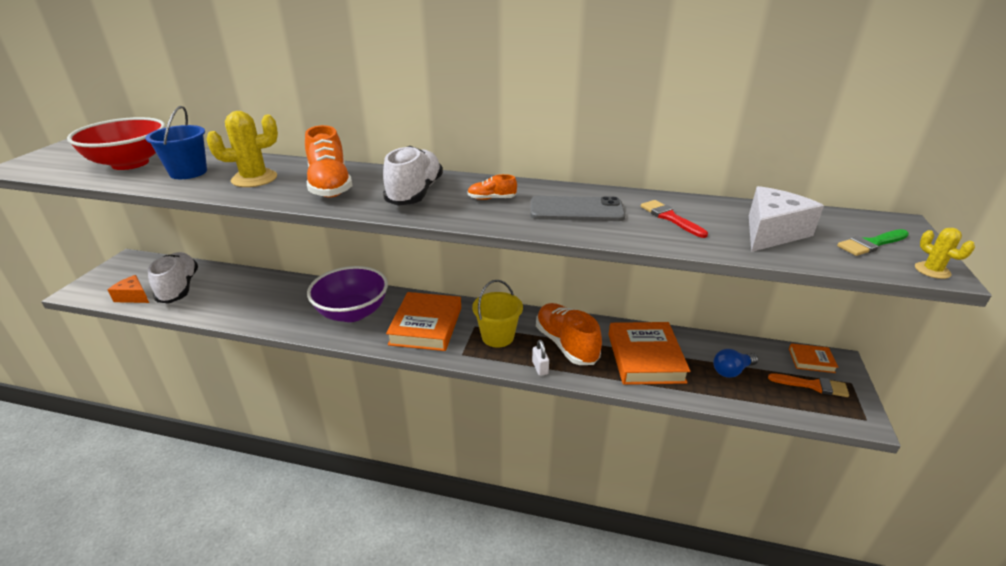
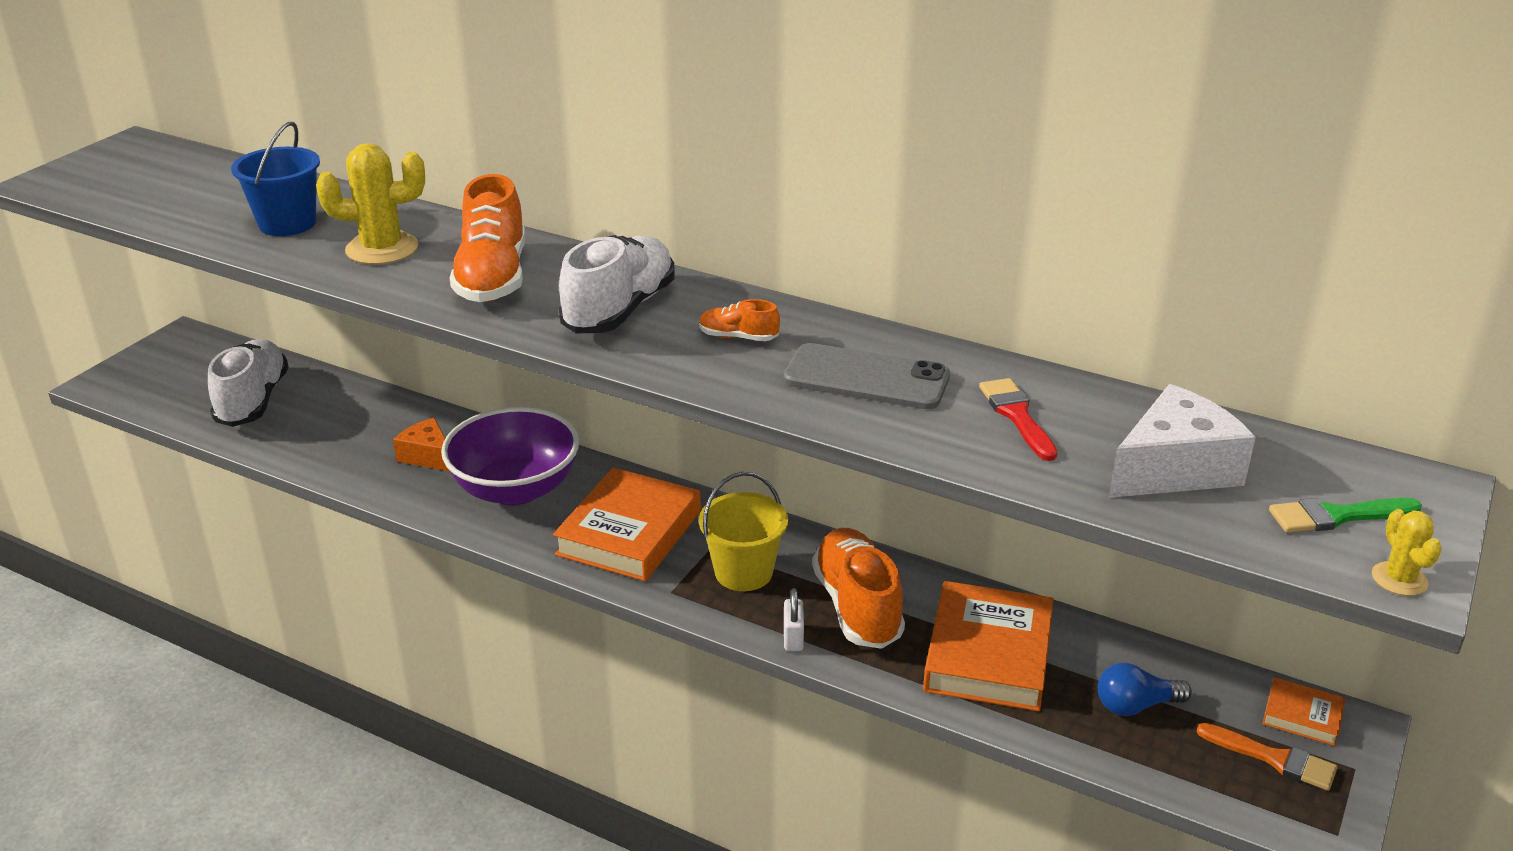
camera: 15 degrees right, 0 degrees up
red bowl [67,117,165,170] -> none
orange cheese [108,275,149,303] -> orange cheese moved to [393,418,450,471]

